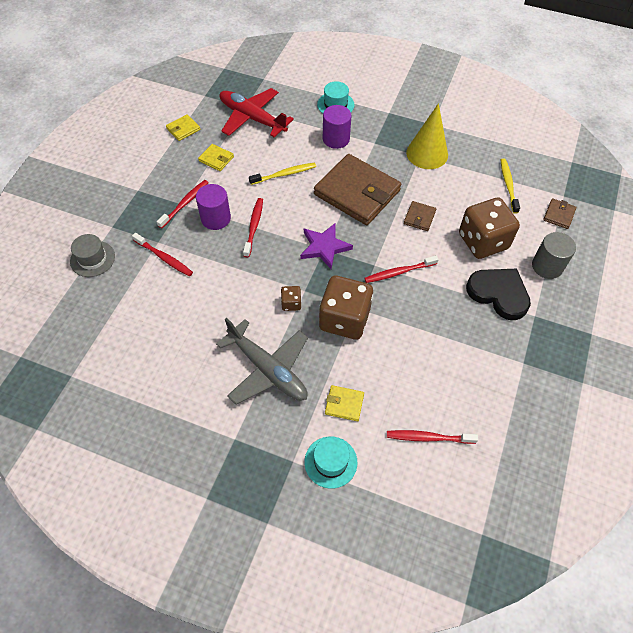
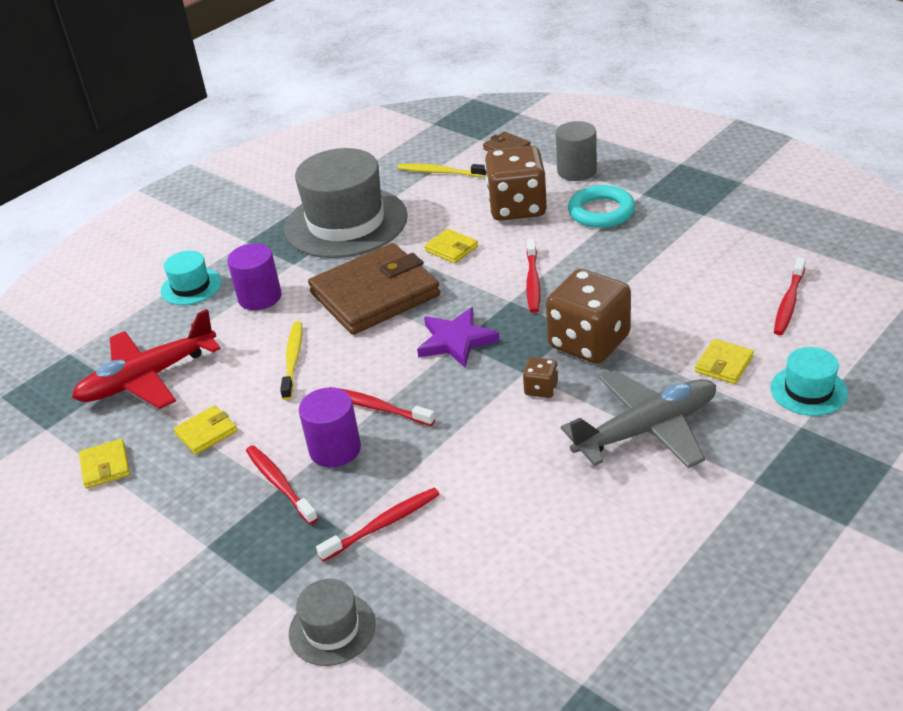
camera: 65 degrees left, 20 degrees down
brown wallet [404,201,436,231] -> yellow wallet [424,229,478,263]
yellow cone [406,103,448,169] -> grey hat [285,148,408,258]
black heart [466,269,531,320] -> turquoise ring [568,185,635,228]

